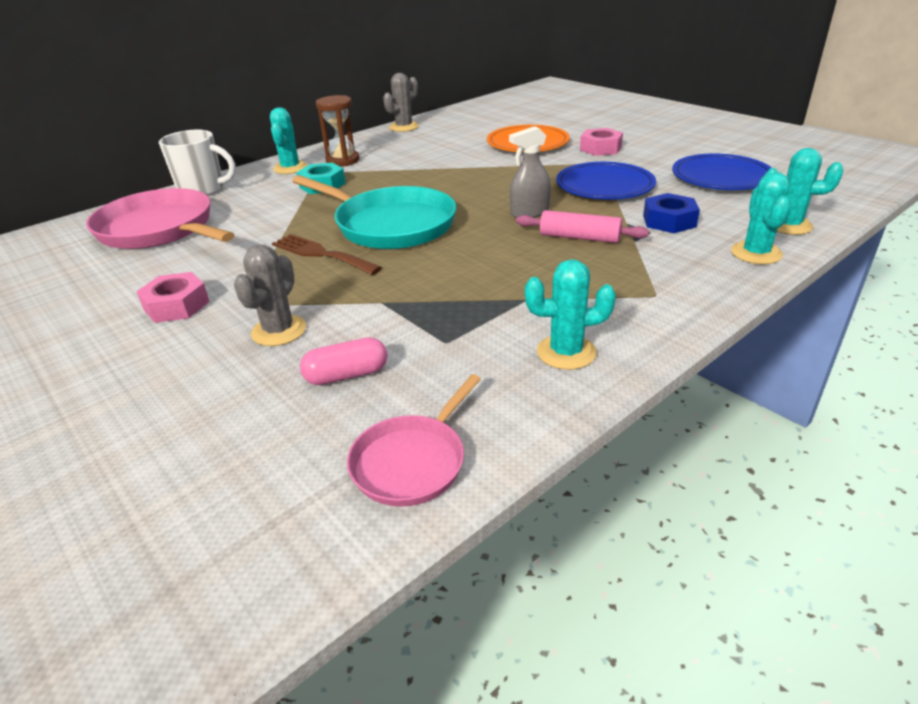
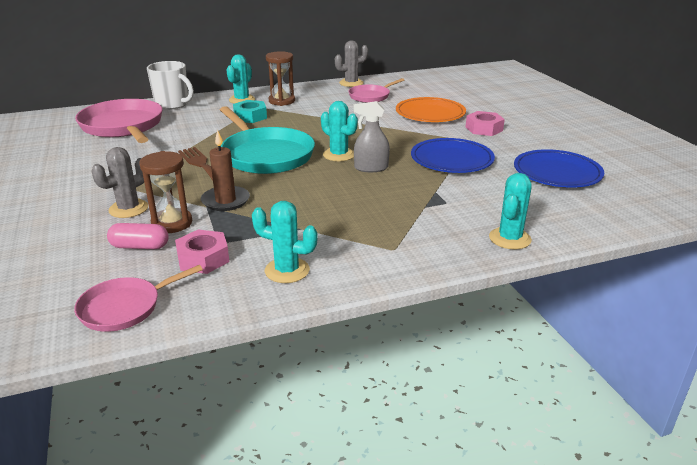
camera: 20 degrees right, 5 degrees down
pink nut [136,272,210,323] -> pink nut moved to [175,230,229,274]
pink rolling pin [516,210,649,243] -> none
blue nut [643,193,700,233] -> none
turquoise cactus [765,148,843,235] -> turquoise cactus moved to [321,101,358,161]
none -> brown hourglass [139,151,192,233]
none -> brown candle [201,130,250,211]
none -> pink pan [348,78,404,103]

